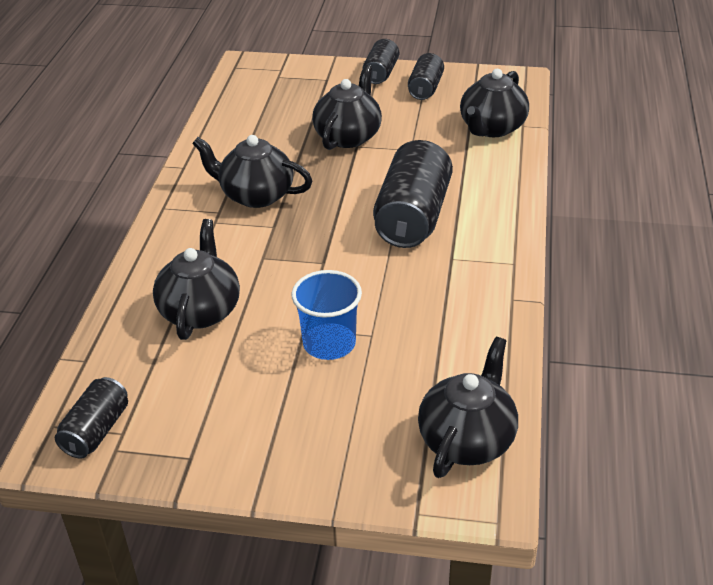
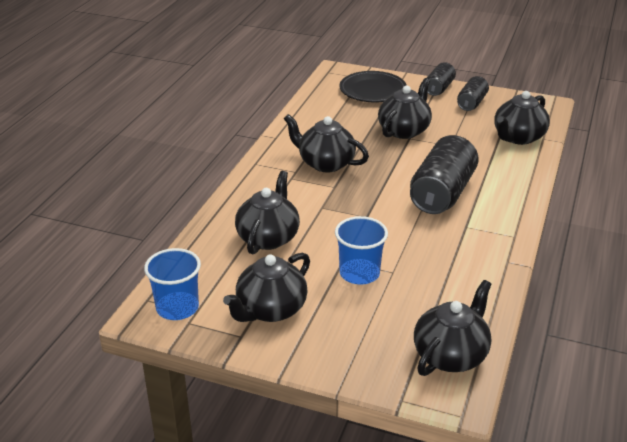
camera: 10 degrees right, 5 degrees down
black can [55,377,128,459] -> blue cup [144,248,201,320]
none -> black teapot [223,252,310,322]
none -> black plate [340,71,407,102]

